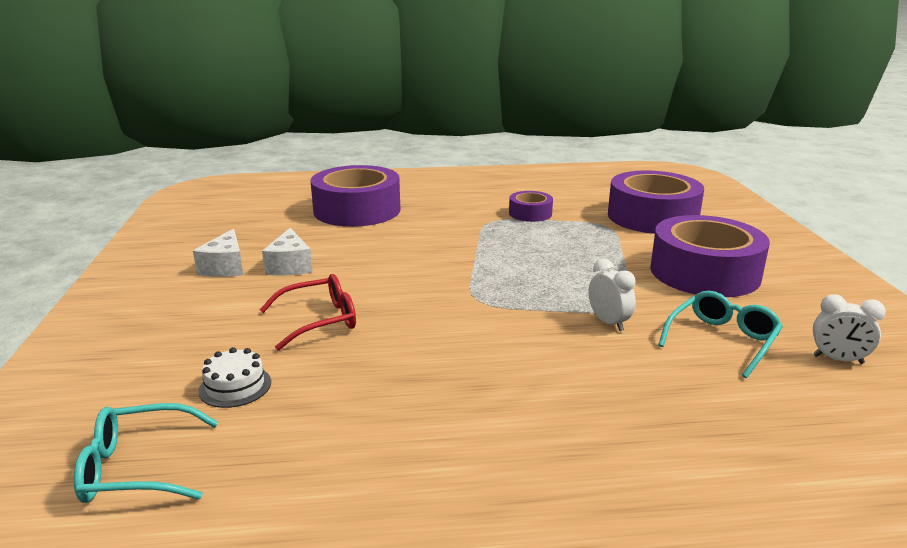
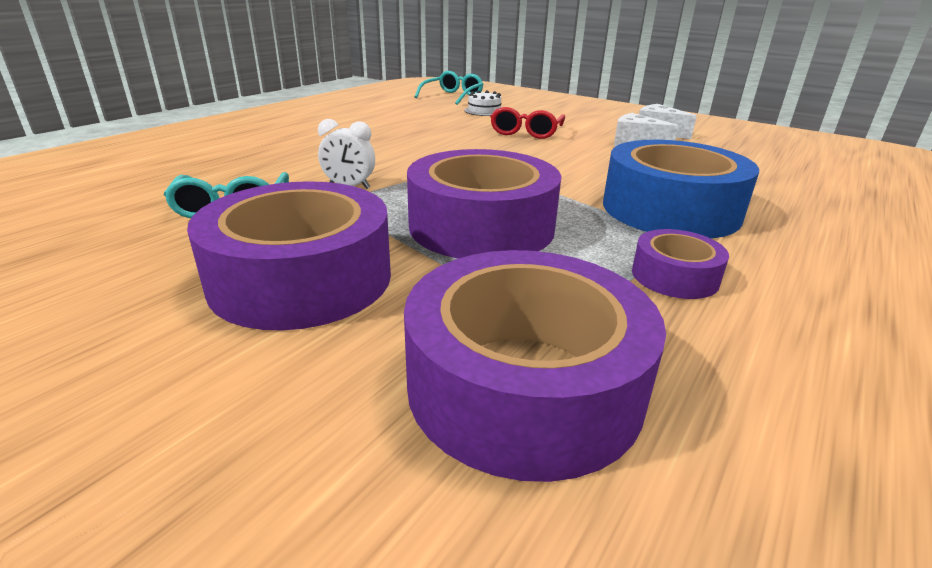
camera: 130 degrees right, 5 degrees up
purple tape [311,165,400,227] -> purple tape moved to [407,149,562,259]
white clock [813,294,886,364] -> none
none -> blue tape [603,140,759,239]

